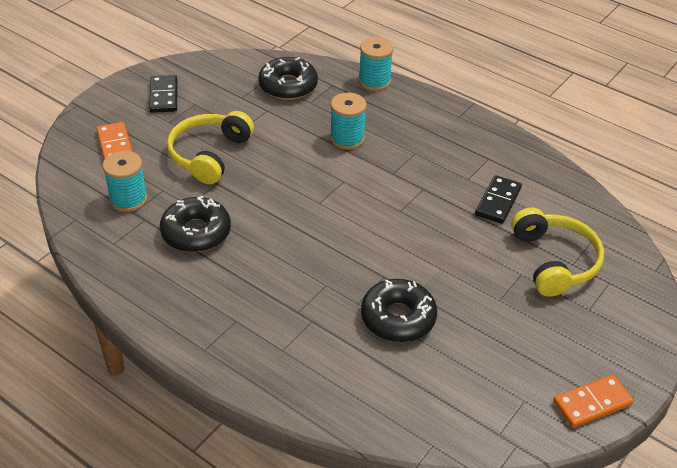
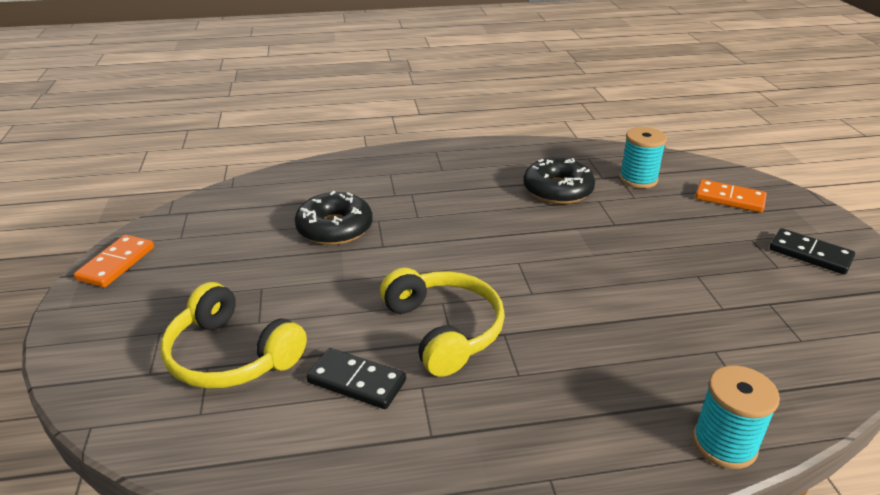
camera: 135 degrees right, 10 degrees down
yellow headphones [167,111,254,184] -> yellow headphones moved to [380,268,505,377]
black donut [258,57,318,100] -> none
turquoise spool [330,93,367,150] -> none
black domino [475,175,522,224] -> black domino turned 45 degrees counterclockwise [306,348,406,409]

